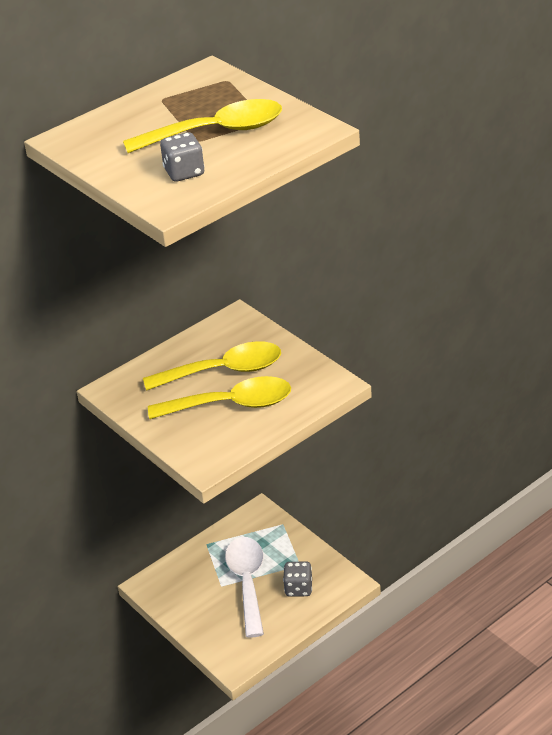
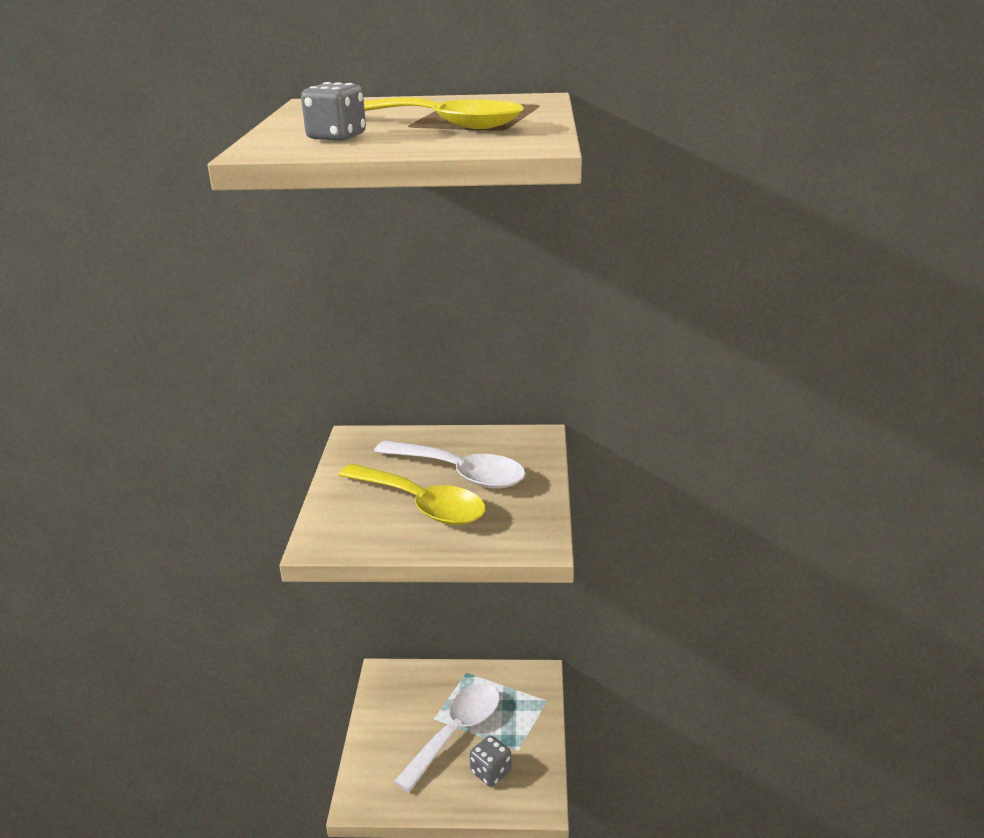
camera: 40 degrees right, 10 degrees down
yellow spoon [143,341,281,391] -> white spoon [374,440,526,489]

